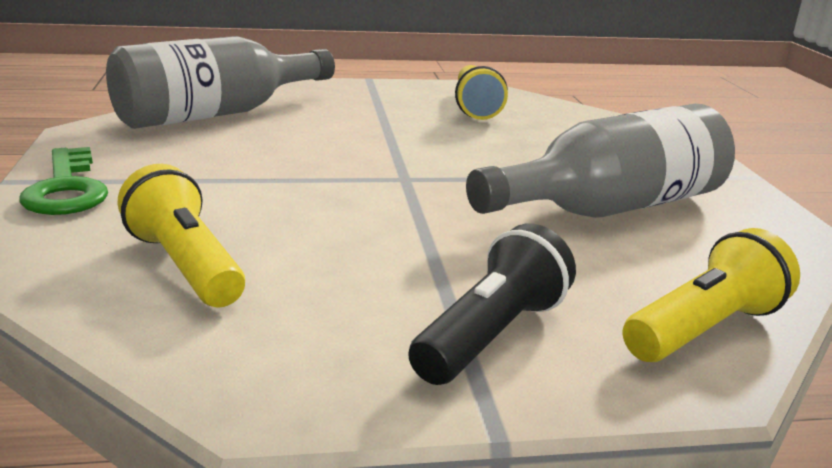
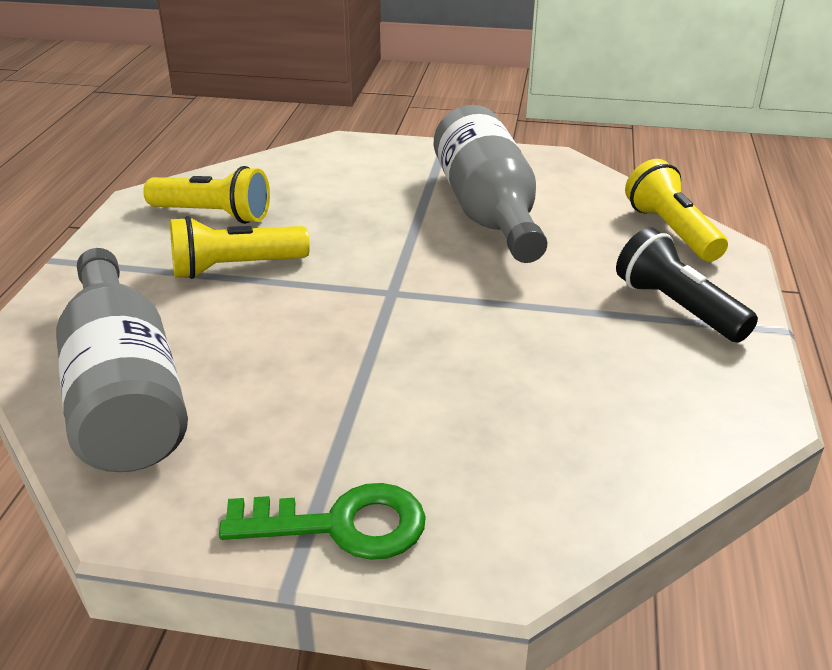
camera: 70 degrees left, 10 degrees up
yellow flashlight [117,164,245,307] -> yellow flashlight moved to [170,216,310,279]

